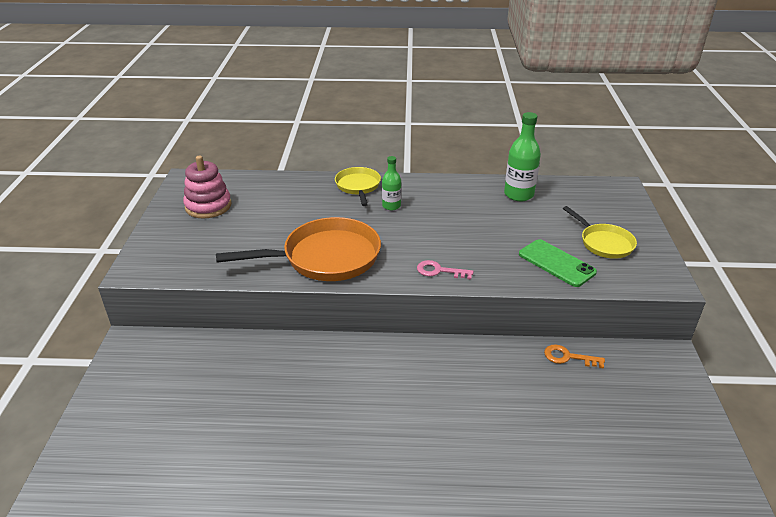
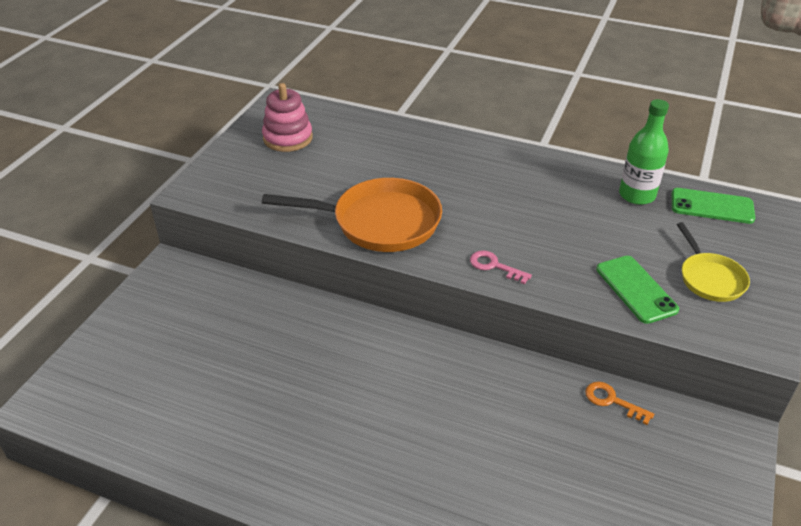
camera: 20 degrees right, 5 degrees up
yellow pan [335,167,381,206] -> none
green bottle [382,156,401,210] -> none
none -> green phone [672,188,755,224]

